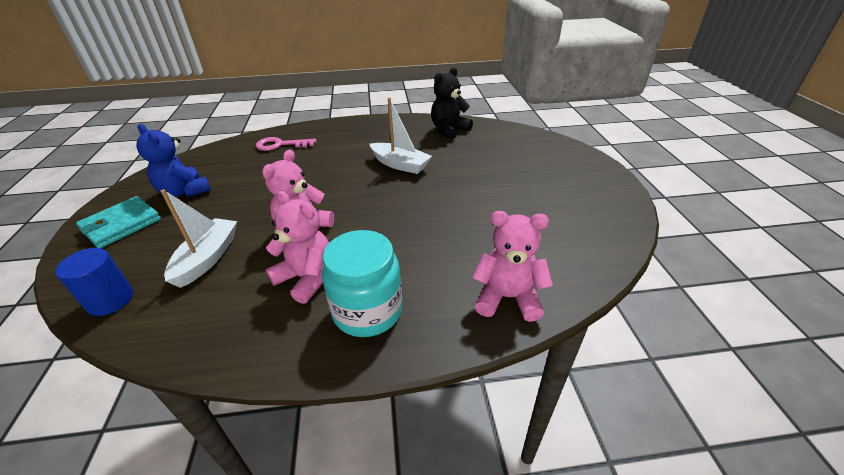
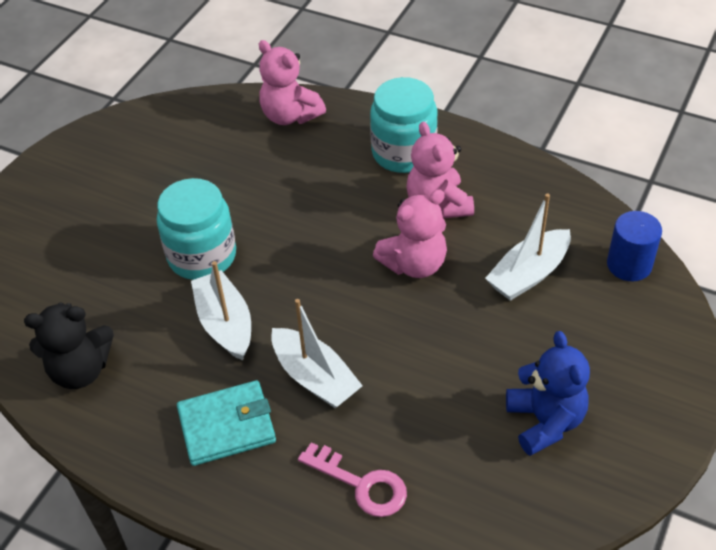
camera: 145 degrees left, 10 degrees up
turquoise wallet [76,196,161,248] -> turquoise wallet moved to [177,380,276,466]
none -> turquoise jar [157,178,236,280]
none -> white boat [271,299,363,408]

